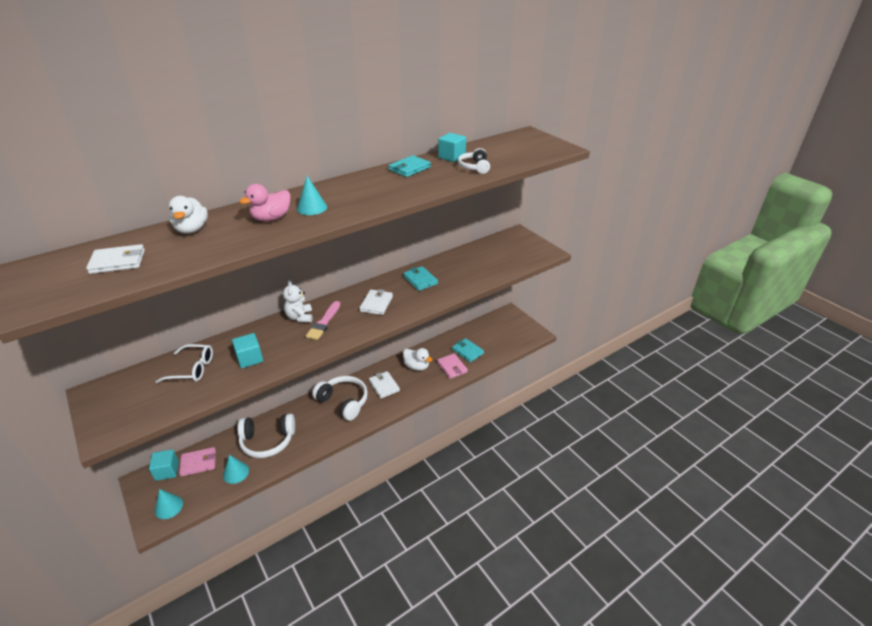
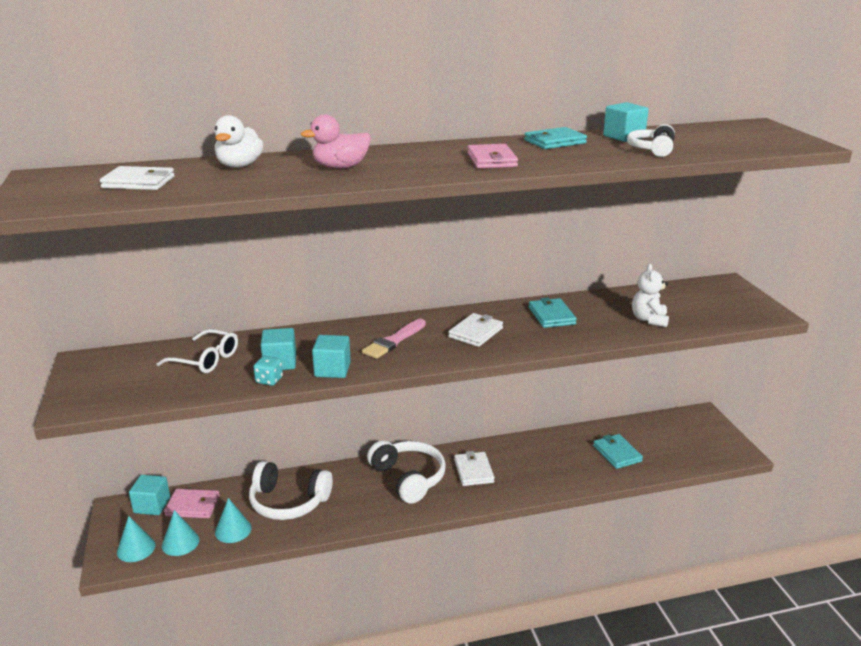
camera: 20 degrees right, 10 degrees down
white teddy bear [283,280,312,322] -> white teddy bear moved to [632,264,669,327]
turquoise cone [297,176,327,215] -> turquoise cone moved to [162,510,199,556]
white duck [403,348,432,371] -> none
pink wallet [437,353,468,379] -> pink wallet moved to [467,144,518,168]
none -> turquoise dice [253,356,283,386]
none -> turquoise cube [312,335,351,378]

